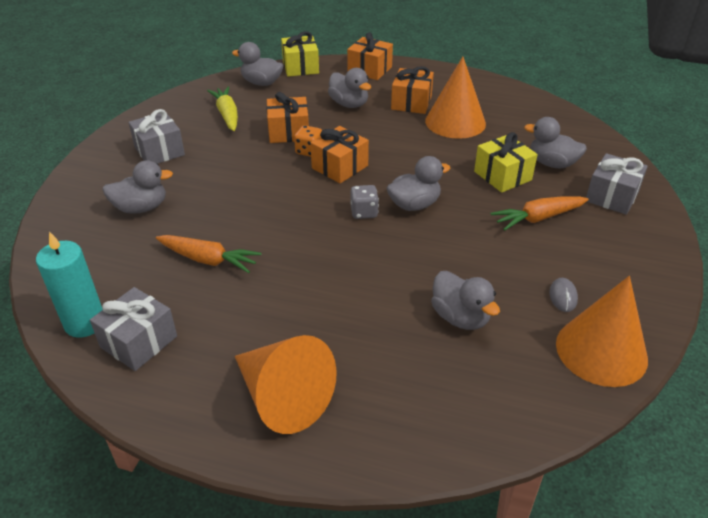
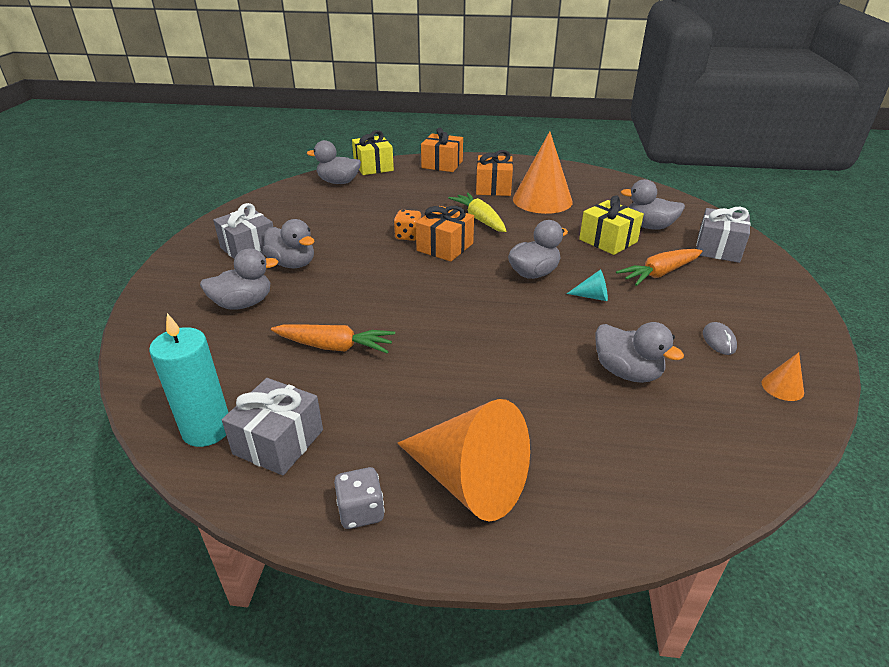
camera: 10 degrees left, 5 degrees down
yellow carrot [207,86,238,131] -> yellow carrot moved to [448,192,506,232]
orange gift [266,92,309,143] -> none
grey duck [328,68,371,108] -> grey duck moved to [263,219,314,268]
grey dice [350,185,379,219] -> grey dice moved to [334,467,385,529]
orange cone [556,276,648,387] -> orange cone [762,352,804,401], size x0.41
none -> turquoise cone [567,270,608,301]

